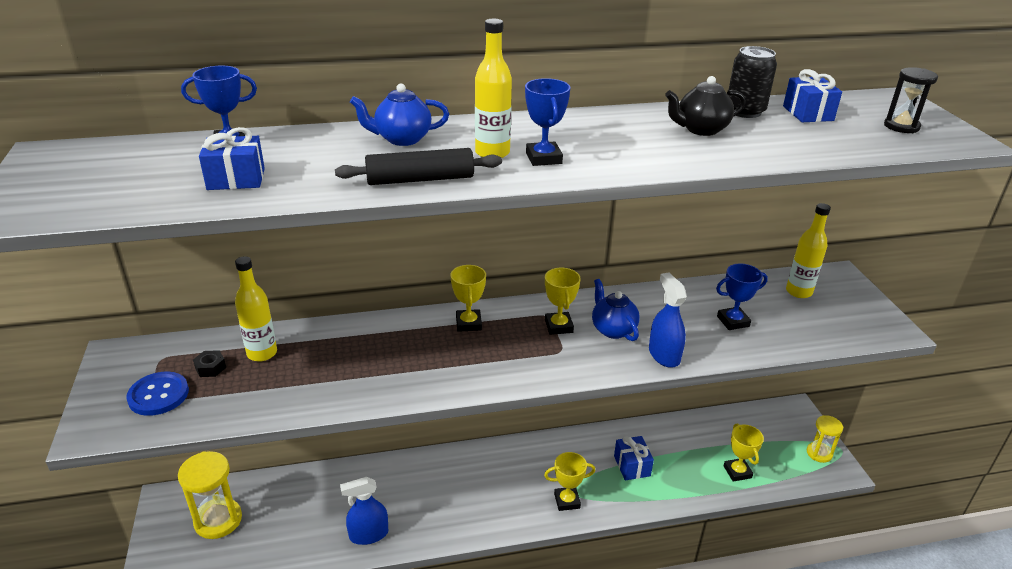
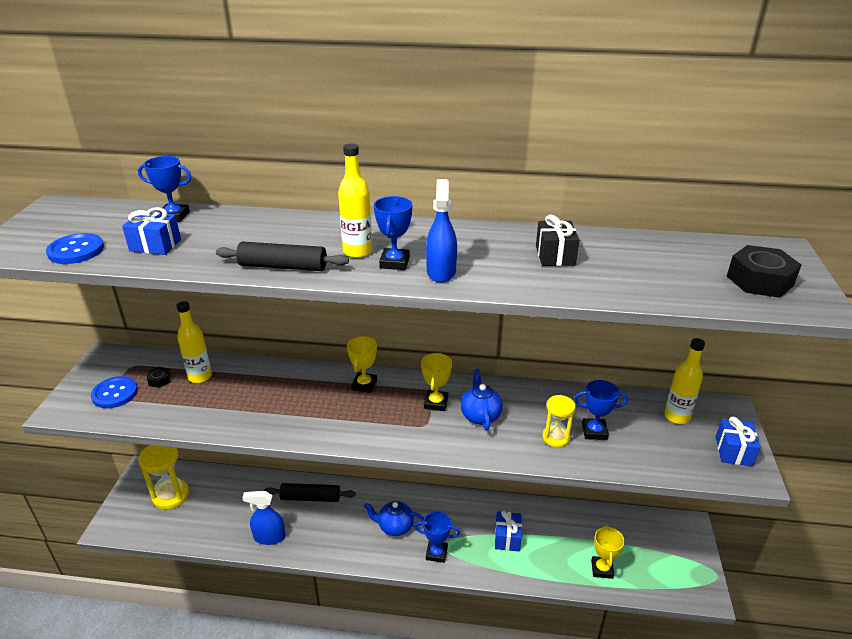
camera: 20 degrees right, 0 degrees up
blue teapot [350,83,449,146] -> blue teapot moved to [364,501,424,536]
yellow trophy [544,452,596,511] -> blue trophy [415,511,460,563]
blue spray bottle [649,272,687,368] -> blue spray bottle moved to [426,179,457,283]
black teapot [665,76,746,136] -> black gift [536,215,579,266]
black can [729,46,777,118] -> none
blue gift [783,69,842,122] -> blue gift moved to [716,417,761,466]
yellow hourglass [807,415,843,463] -> yellow hourglass moved to [542,395,576,447]
black hourglass [884,67,938,133] -> black nut [727,245,801,298]
none -> blue button [46,233,104,264]
none -> black rolling pin [264,483,356,502]

